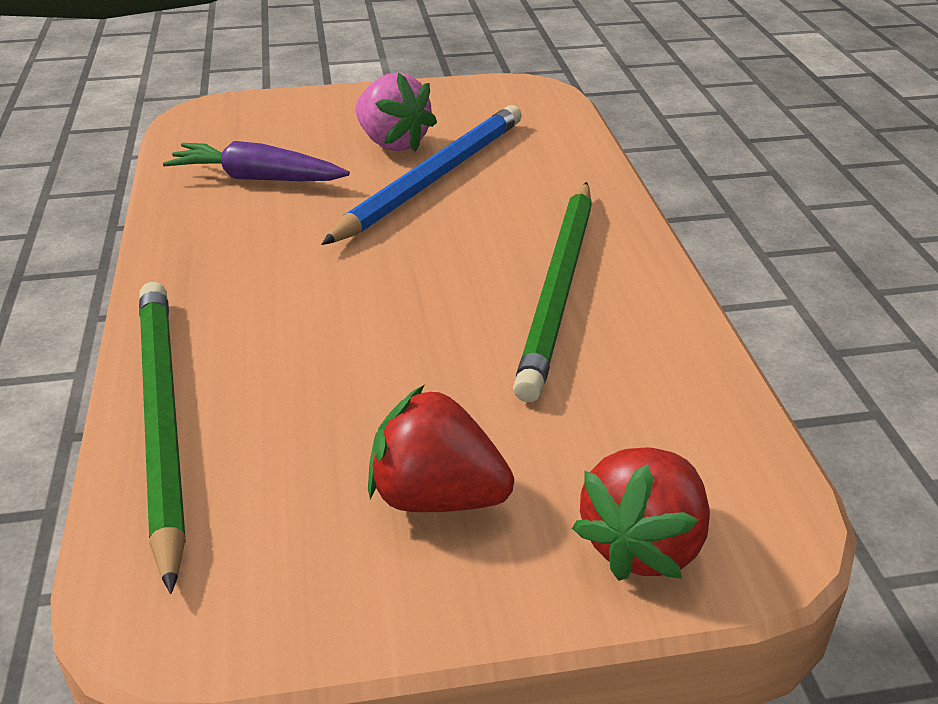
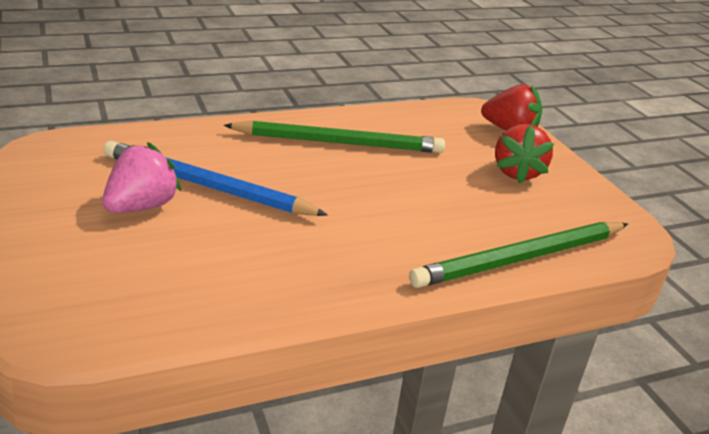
camera: 105 degrees left, 5 degrees down
purple carrot [163,141,350,181] -> none

